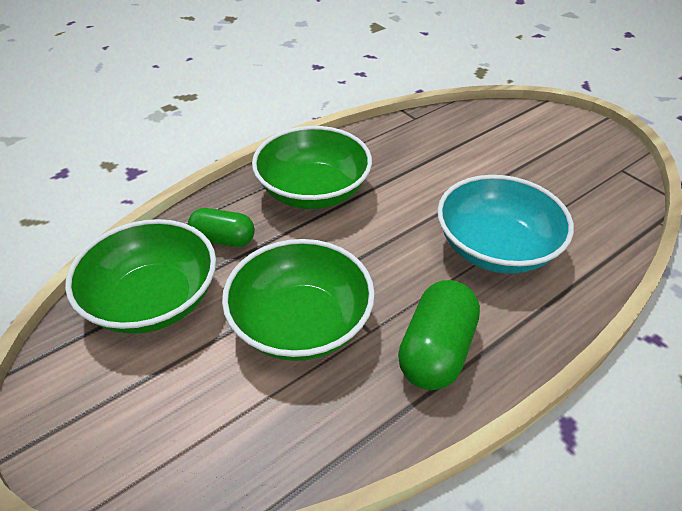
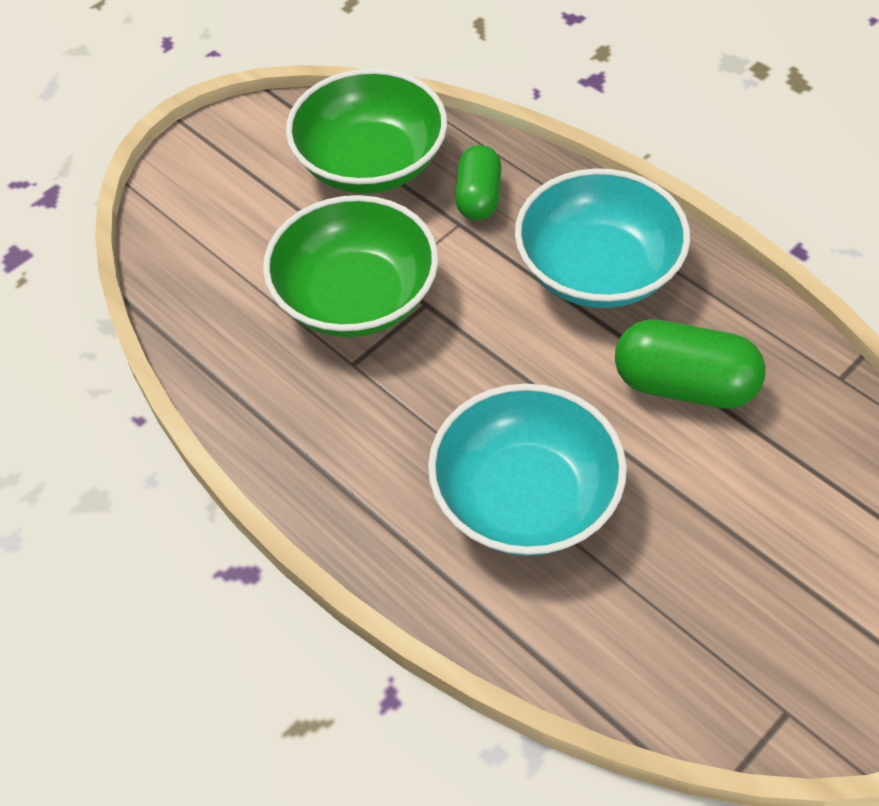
camera: 85 degrees right, 10 degrees up
green bowl [252,126,372,209] -> turquoise bowl [515,168,690,308]
green capsule [398,280,480,390] -> green capsule moved to [615,319,766,409]

